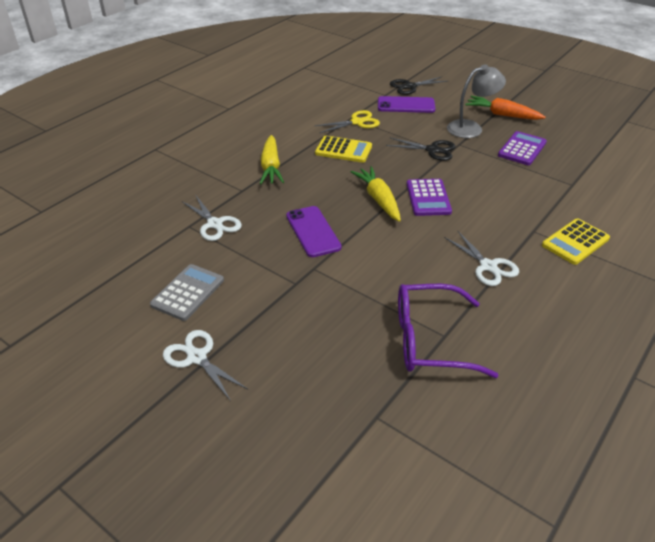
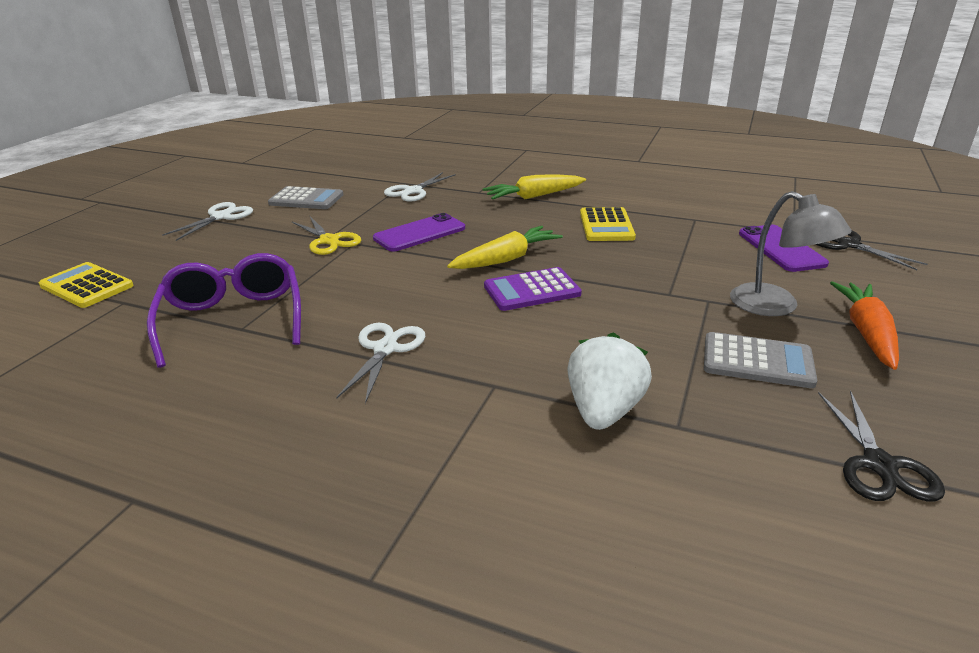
camera: 75 degrees right, 10 degrees down
yellow scissors [314,110,380,133] -> yellow scissors moved to [292,215,361,255]
black scissors [386,137,456,161] -> black scissors moved to [818,390,945,502]
white scissors [444,231,519,286] -> white scissors turned 150 degrees clockwise [336,323,425,404]
purple calculator [498,131,547,165] -> grey calculator [704,332,817,388]
yellow calculator [542,218,610,265] -> yellow calculator moved to [39,262,134,308]
none -> white strawberry [568,332,652,430]

